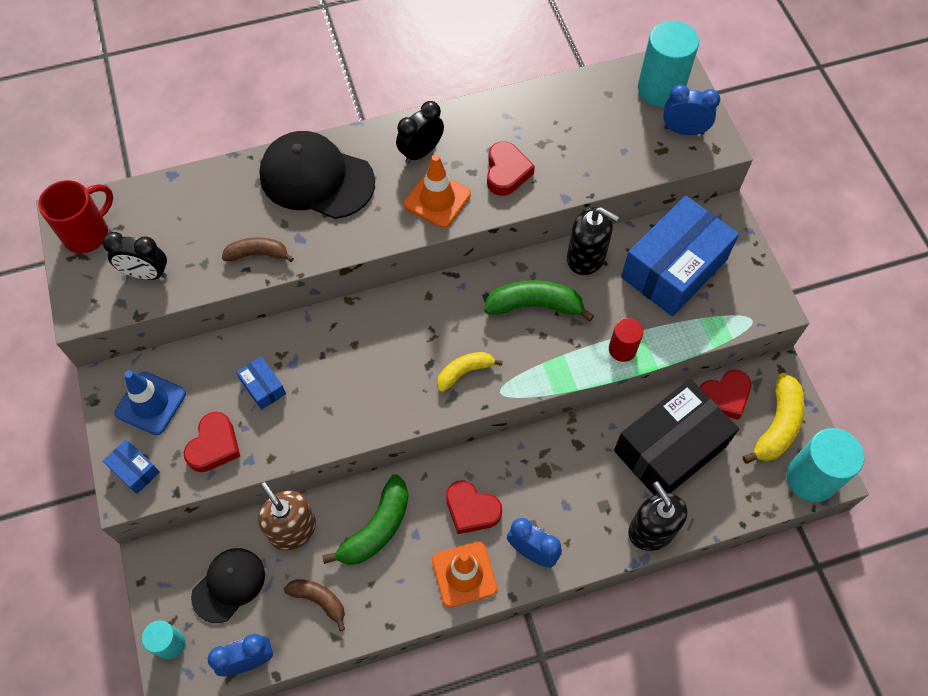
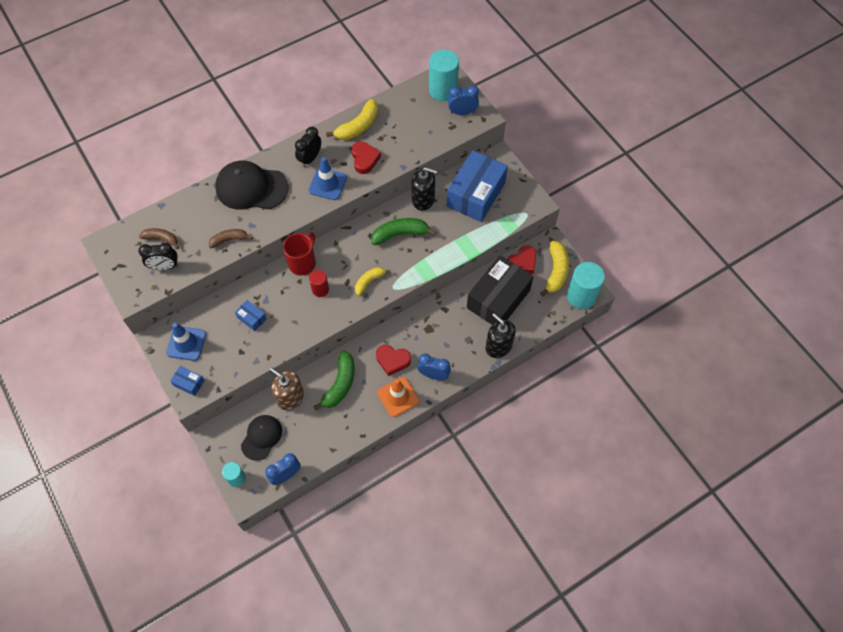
camera: 15 degrees left, 0 degrees up
red mug [38,180,113,253] -> red mug moved to [283,232,316,275]
red heart [183,412,240,472] -> none
brown banana [284,579,345,631] -> brown banana moved to [139,228,179,249]
orange traffic cone [404,154,471,228] -> blue traffic cone [309,157,347,200]
red cylinder [609,318,643,362] -> red cylinder moved to [309,270,329,297]
none -> yellow banana [326,99,378,140]

